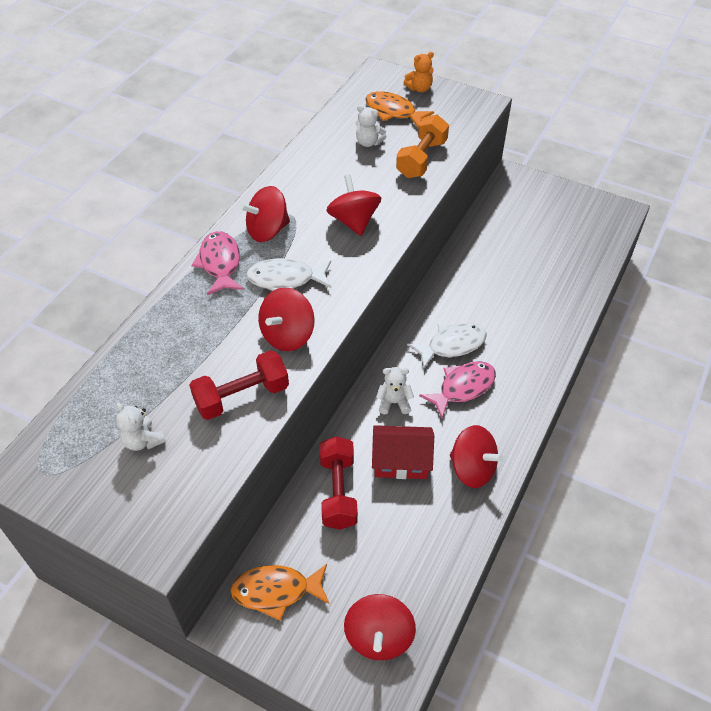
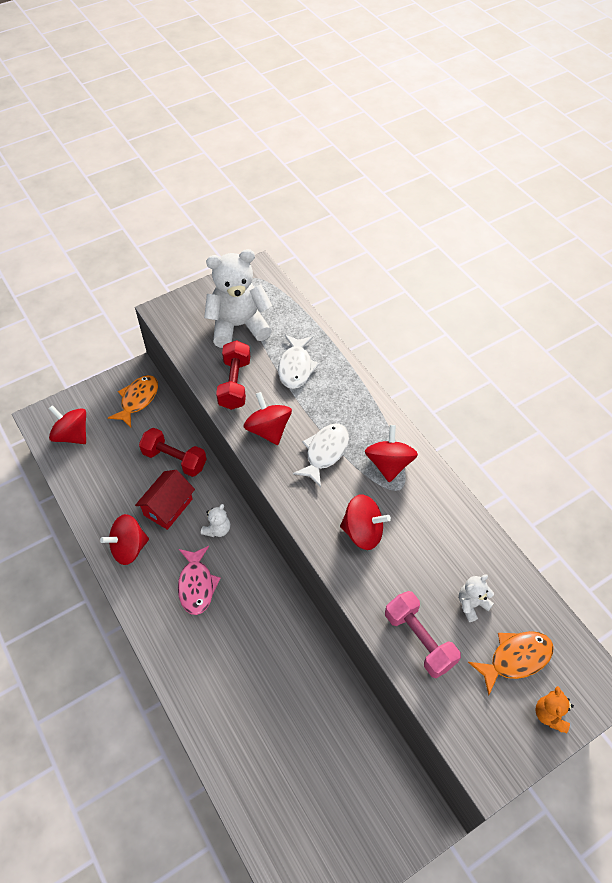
camera: 120 degrees right, 5 degrees up
white teddy bear [116,402,166,451] -> white teddy bear [204,249,272,348], size x2.24
pink fish [192,231,244,295] -> none
orange dumbbell [396,114,449,178] -> pink dumbbell [385,591,461,678]
white fish [408,323,487,368] -> white fish moved to [278,335,319,389]

